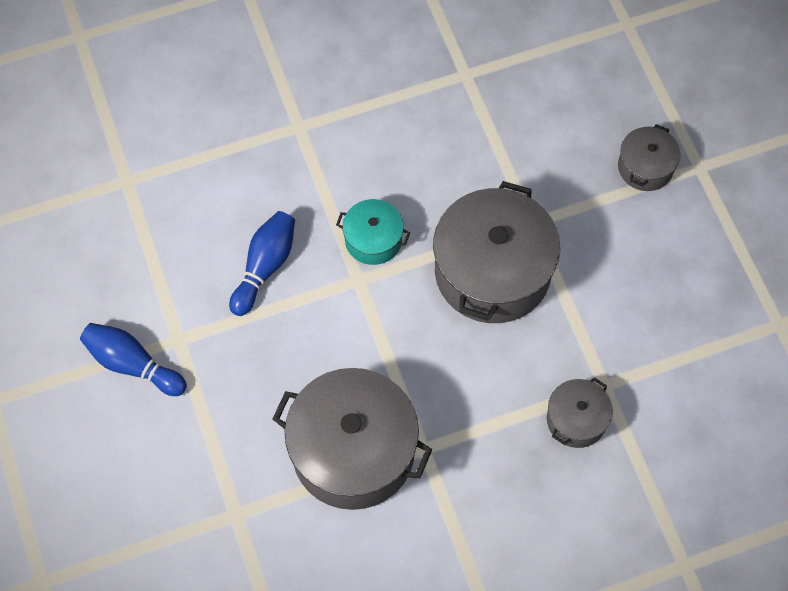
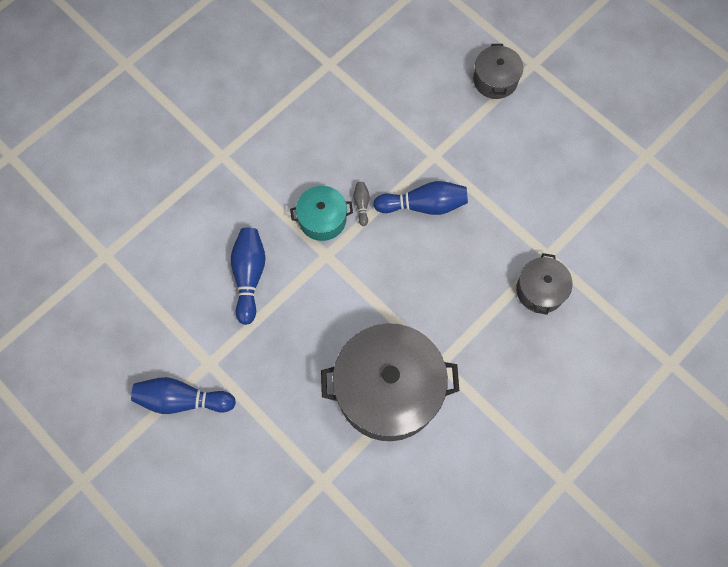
camera: 25 degrees left, 5 degrees up
grey pot [433,181,560,323] -> blue bowling pin [373,181,468,215]
none -> grey bowling pin [353,182,369,226]

